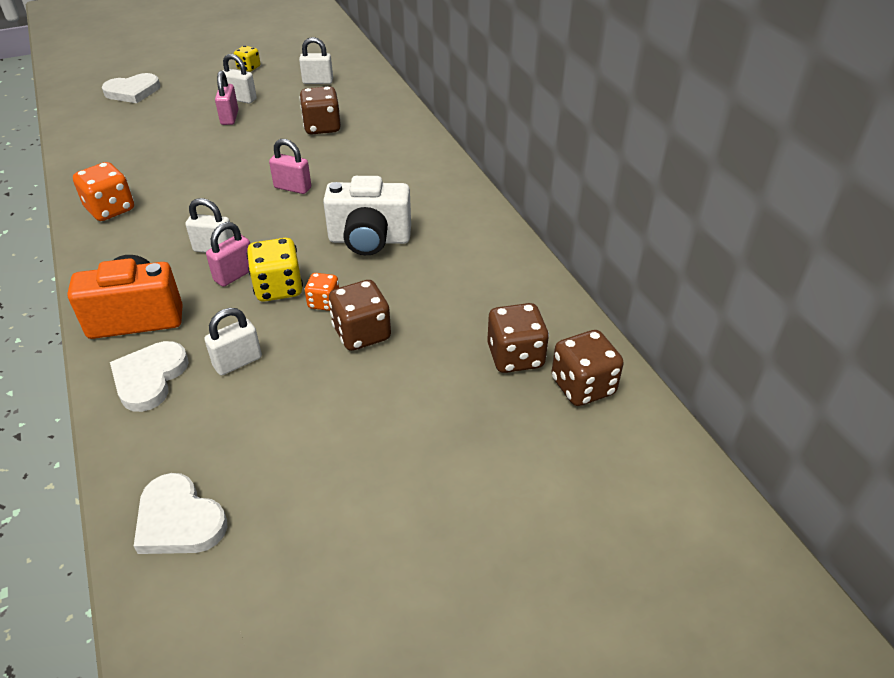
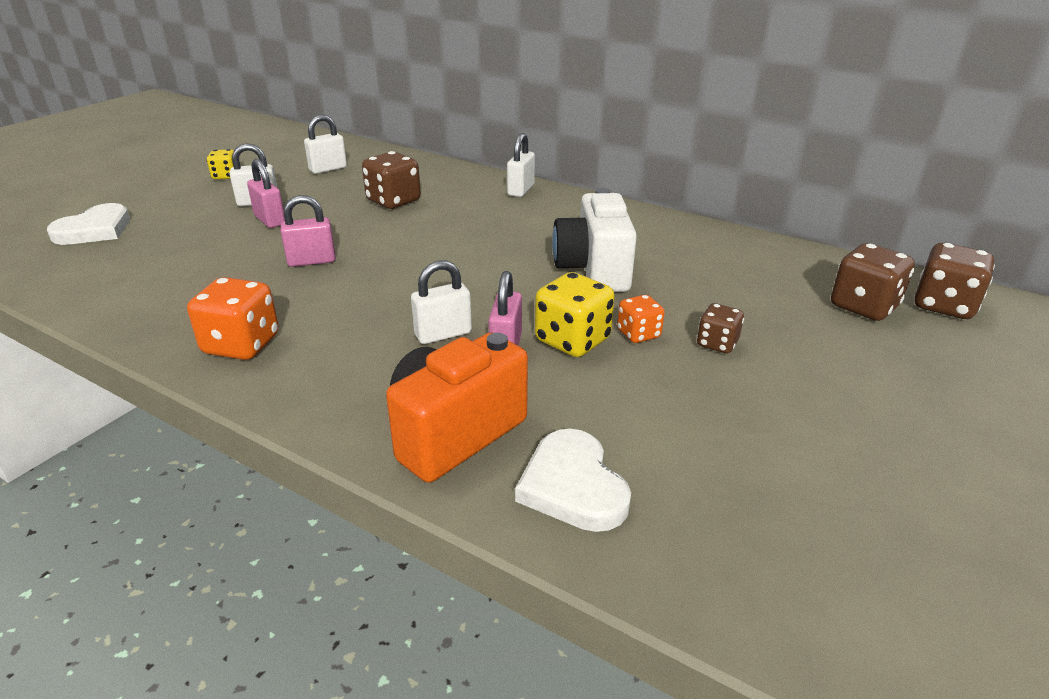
camera: 35 degrees left, 10 degrees down
white heart [134,473,227,554] -> none
white padlock [205,308,262,375] -> white padlock moved to [507,133,535,197]
pink padlock [269,139,311,194] -> pink padlock moved to [281,195,336,267]
white camera [323,176,411,255] -> white camera turned 120 degrees clockwise [552,188,637,292]
brown dice [329,280,391,351] -> brown dice [697,303,744,353], size x0.60

